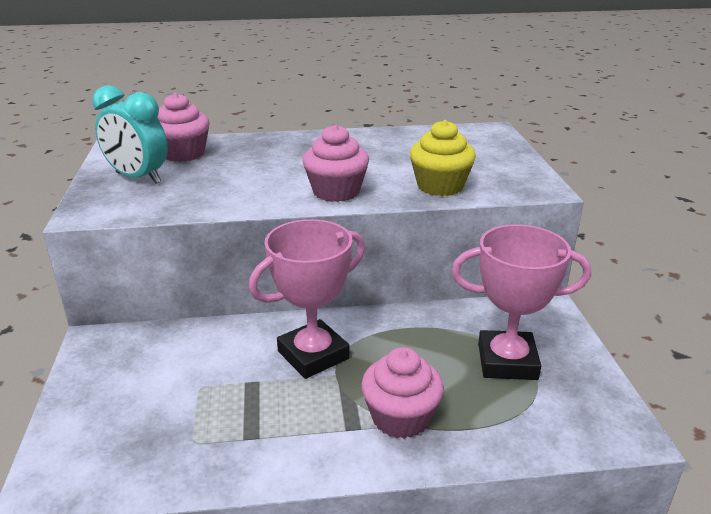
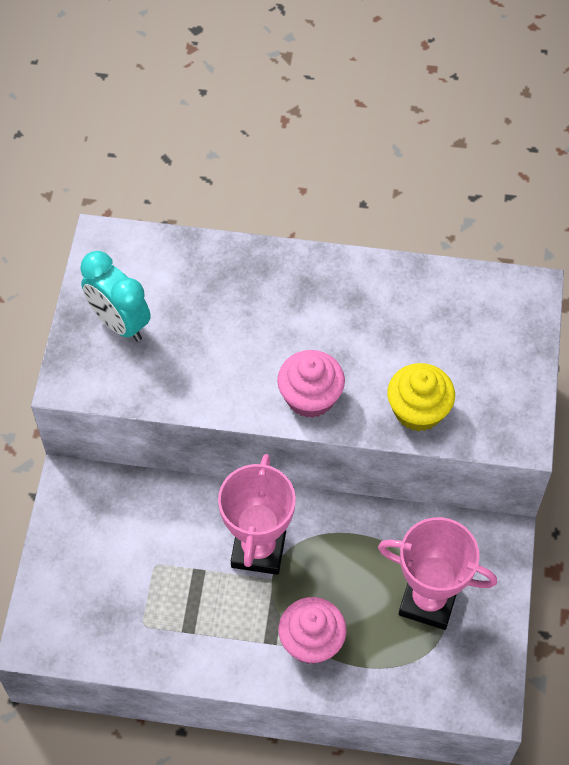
camera: 15 degrees right, 30 degrees up
pink cupcake [157,93,210,162] -> none
pink trophy [249,219,365,379] -> pink trophy turned 60 degrees counterclockwise [218,454,296,575]

